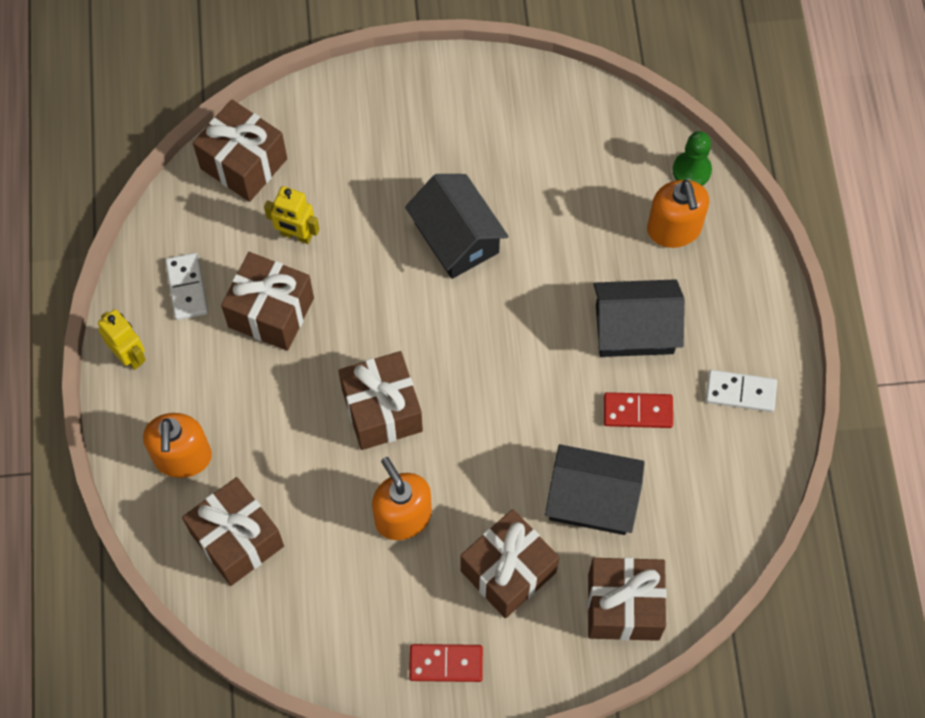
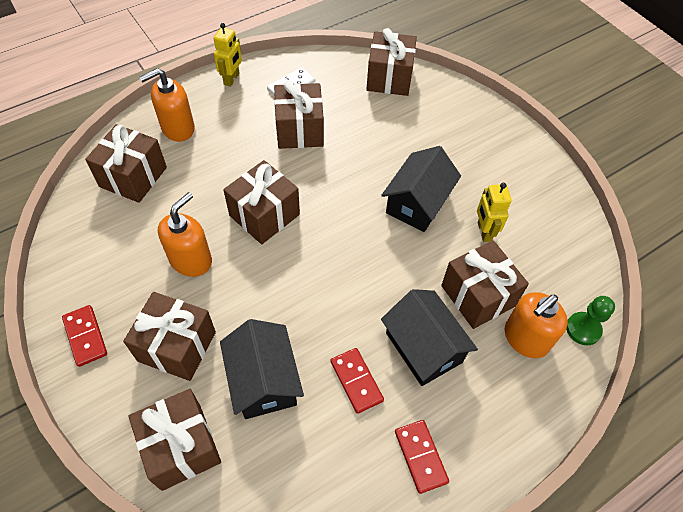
camera: 60 degrees right, 10 degrees down
yellow robot [264,186,319,244] -> yellow robot moved to [477,183,512,242]
white domino [706,370,777,412] -> red domino [395,420,449,494]
none -> brown gift [441,240,529,329]

